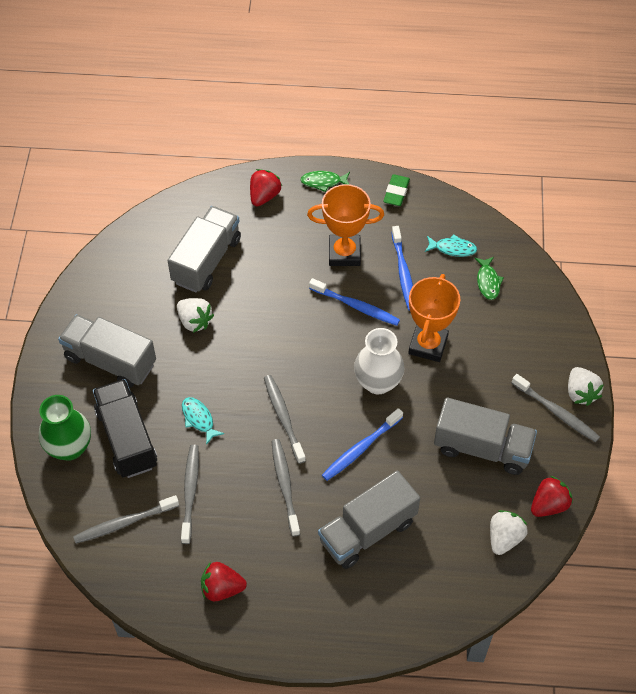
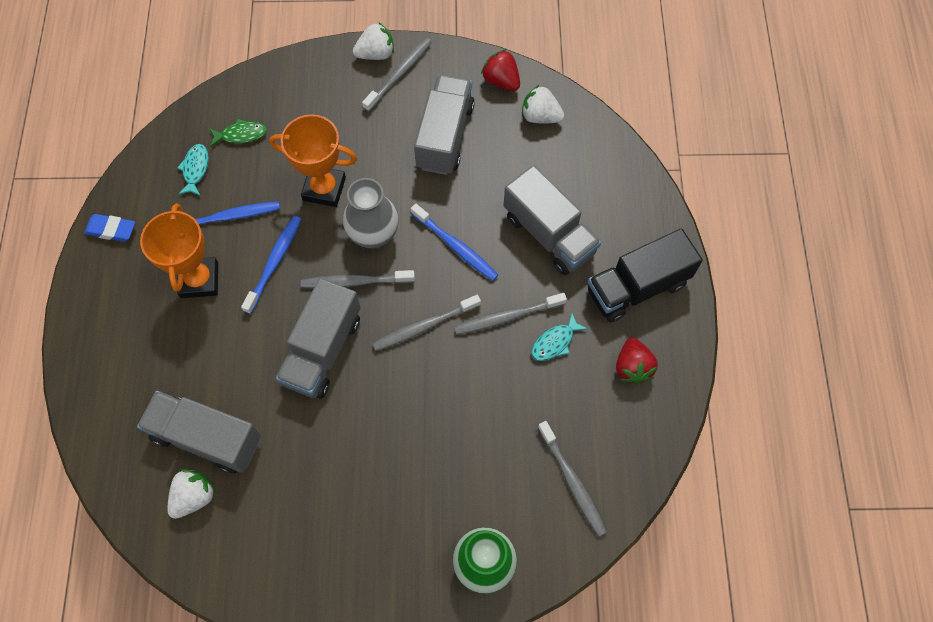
camera: 95 degrees left, 10 degrees up
grey truck [58,314,156,388] -> grey truck moved to [276,278,361,398]
black truck [93,379,157,478] -> black truck moved to [588,229,703,322]
white strawberry [177,298,214,333] -> white strawberry moved to [167,469,216,519]
grey toothbrush [181,445,199,544] -> grey toothbrush moved to [301,270,415,288]
turquoise fish [182,397,224,445] -> turquoise fish moved to [531,313,587,361]
red strawberry [250,169,282,206] -> none
green fish [300,171,350,192] -> none
white vase [354,328,405,394] -> grey vase [343,178,399,249]
green eraser [383,174,410,206] -> blue eraser [84,214,135,242]

